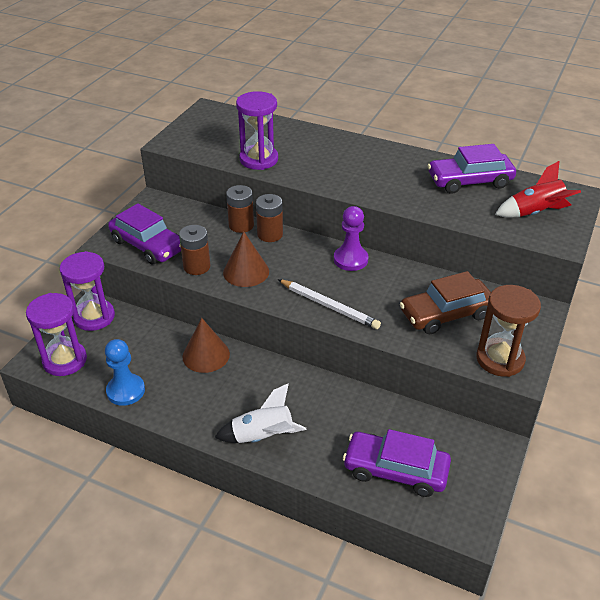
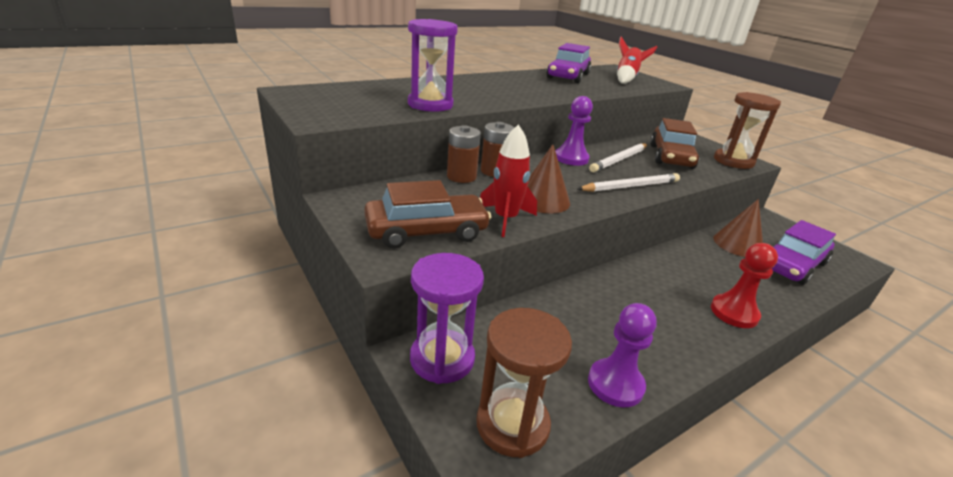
camera: 60 degrees left, 10 degrees down
purple hourglass [26,293,87,376] -> brown hourglass [476,308,572,458]
blue pawn [105,339,145,406] -> purple pawn [588,303,657,407]
purple car [108,203,181,265] -> brown car [364,180,491,248]
brown battery [179,225,210,275] -> red rocket [480,124,537,237]
brown cone [182,318,230,373] -> brown cone moved to [713,199,763,257]
white rocket [215,383,306,443] -> red pawn [711,243,778,328]
none -> white pencil [589,144,648,172]

